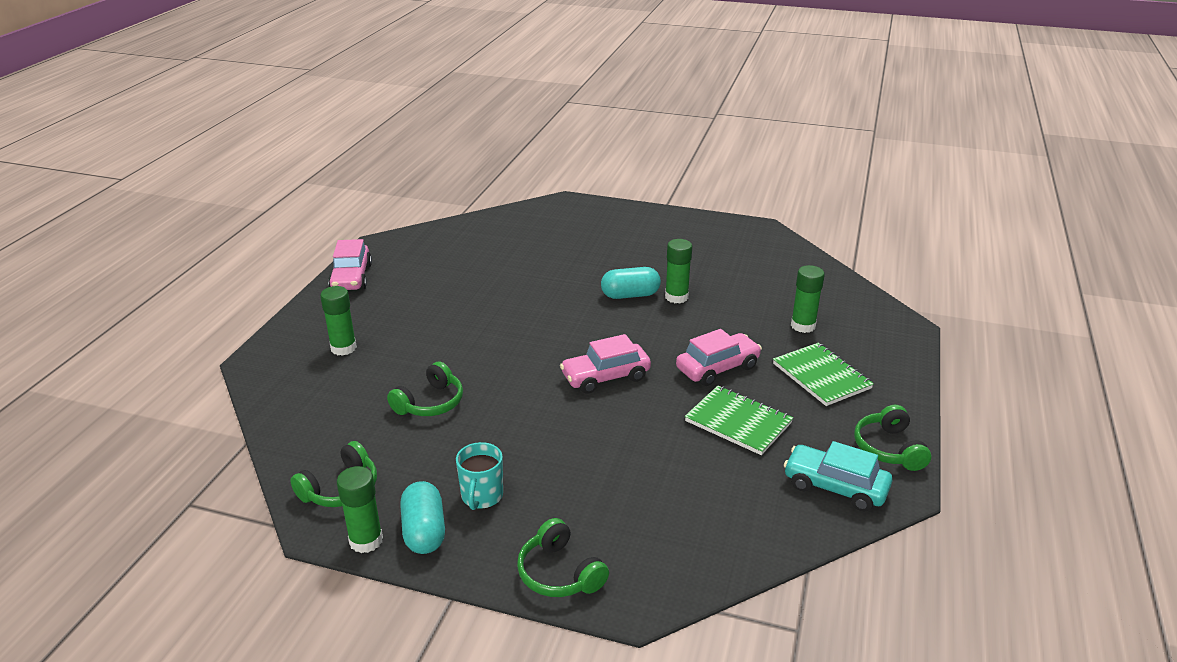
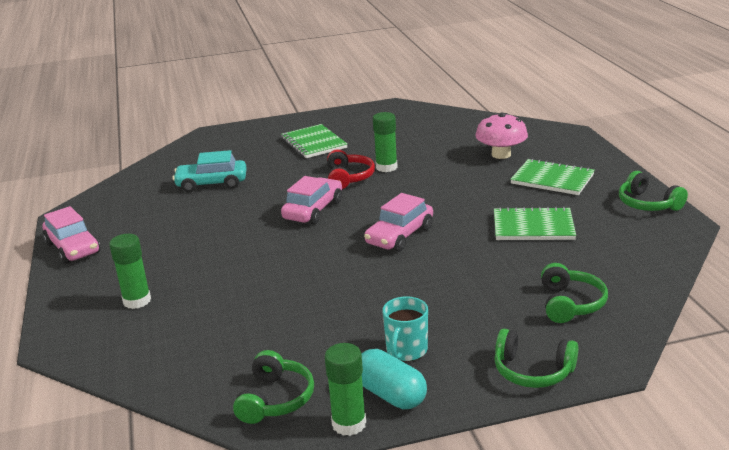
camera: 30 degrees left, 5 degrees down
green headphones [387,361,463,416] -> green headphones moved to [541,263,608,323]
turquoise mug [456,442,503,510] -> turquoise mug turned 45 degrees clockwise [382,296,428,362]
turquoise capsule [601,267,661,299] -> red headphones [327,149,375,189]
pink car [676,329,762,386] -> pink car moved to [281,176,342,224]
turquoise car [784,441,892,511] -> turquoise car moved to [172,150,247,192]
green glue stick [791,265,825,333] -> pink mushroom [475,113,528,159]
none -> green notebook [281,124,347,158]

